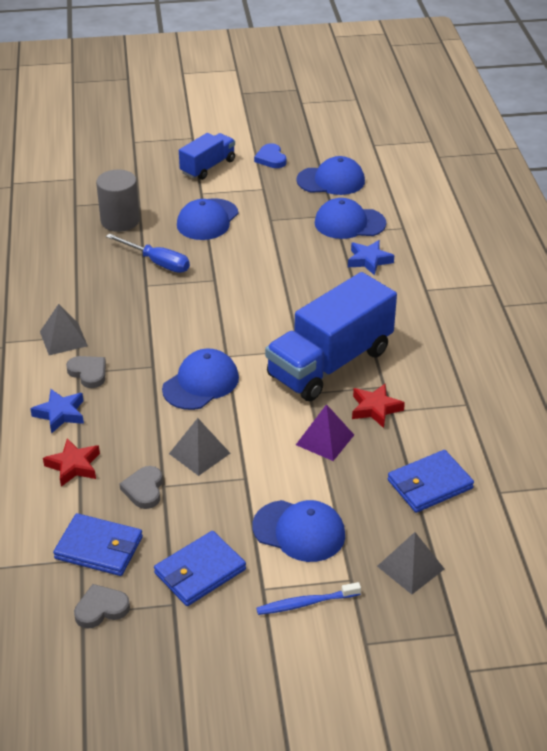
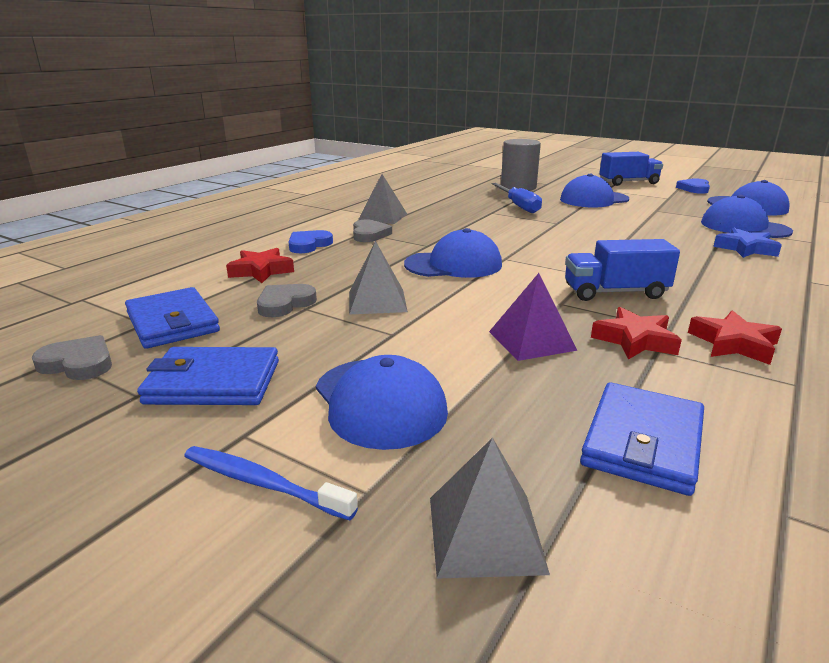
camera: 40 degrees right, 15 degrees down
blue star [30,389,84,434] -> blue heart [288,230,333,253]
blue truck [265,272,397,401] -> blue truck [565,239,680,301], size x0.54
blue wallet [388,450,474,513] -> blue wallet turned 75 degrees counterclockwise [580,382,704,496]
none -> red star [688,310,782,365]

